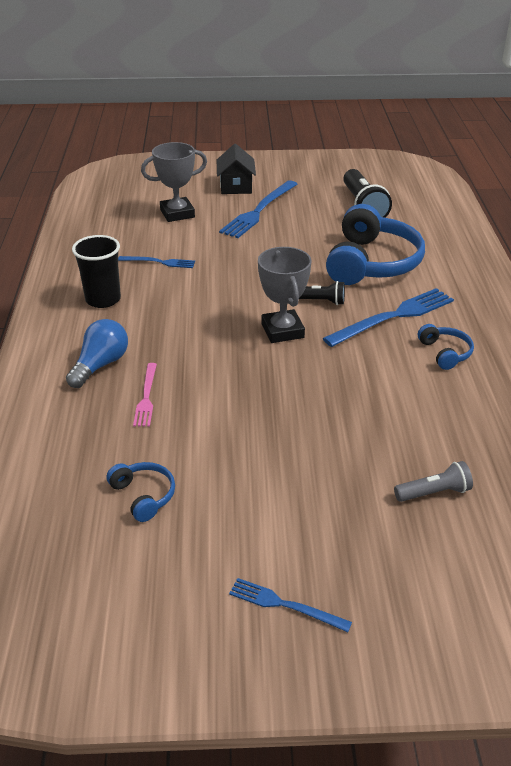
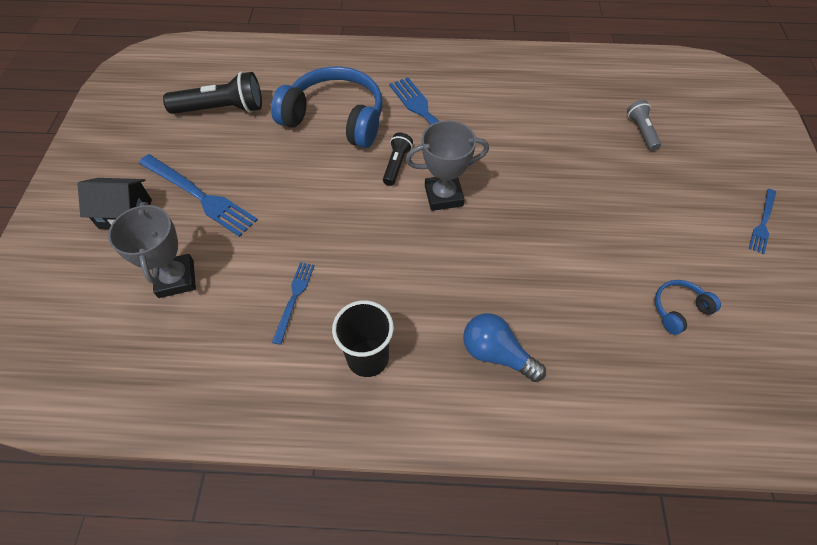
camera: 85 degrees left, 20 degrees up
pink fork [133,363,157,427] -> none
blue headphones [418,324,474,370] -> none

